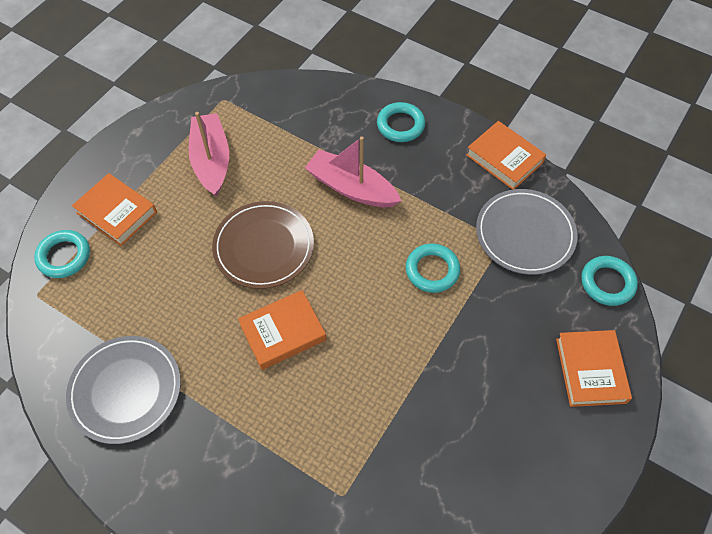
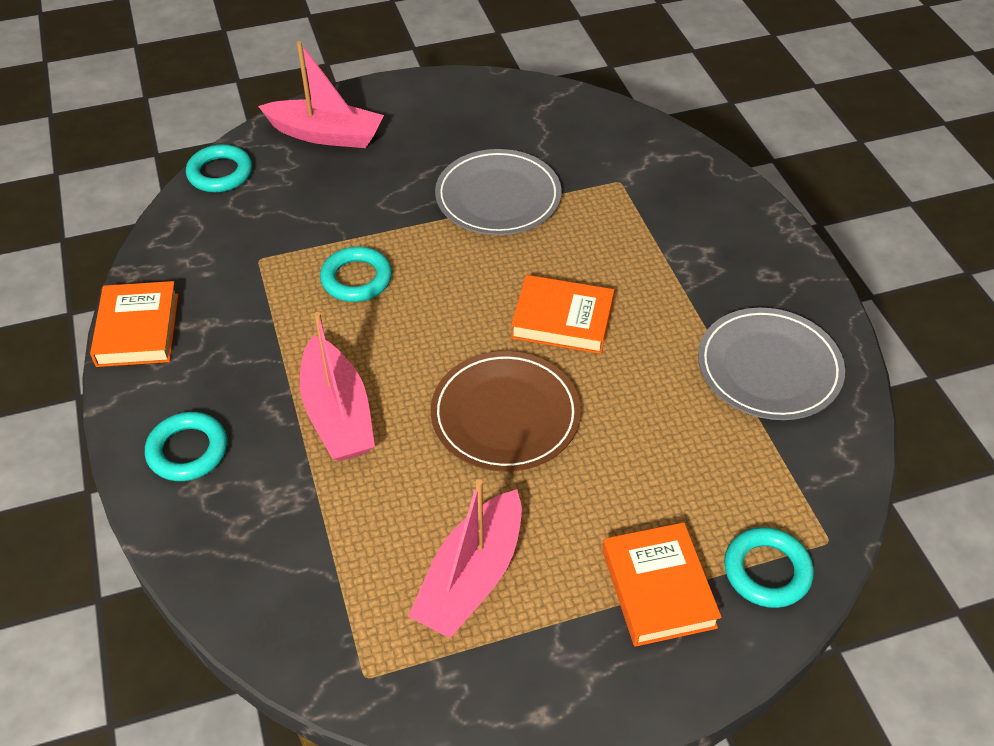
camera: 140 degrees left, 10 degrees down
grey plate [476,189,577,275] -> grey plate moved to [435,149,562,235]
orange book [556,330,632,407] -> pink boat [258,41,384,148]

